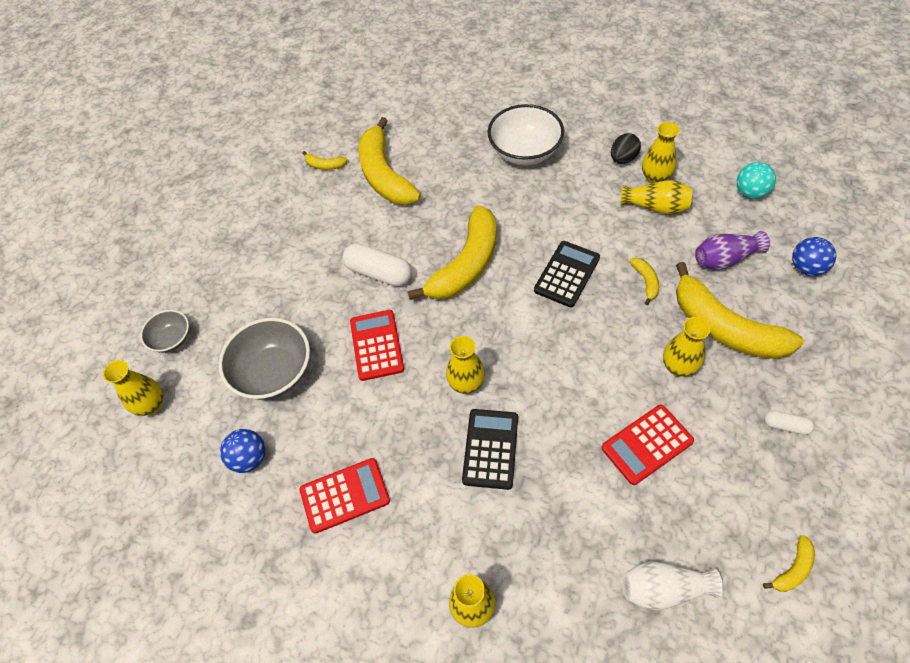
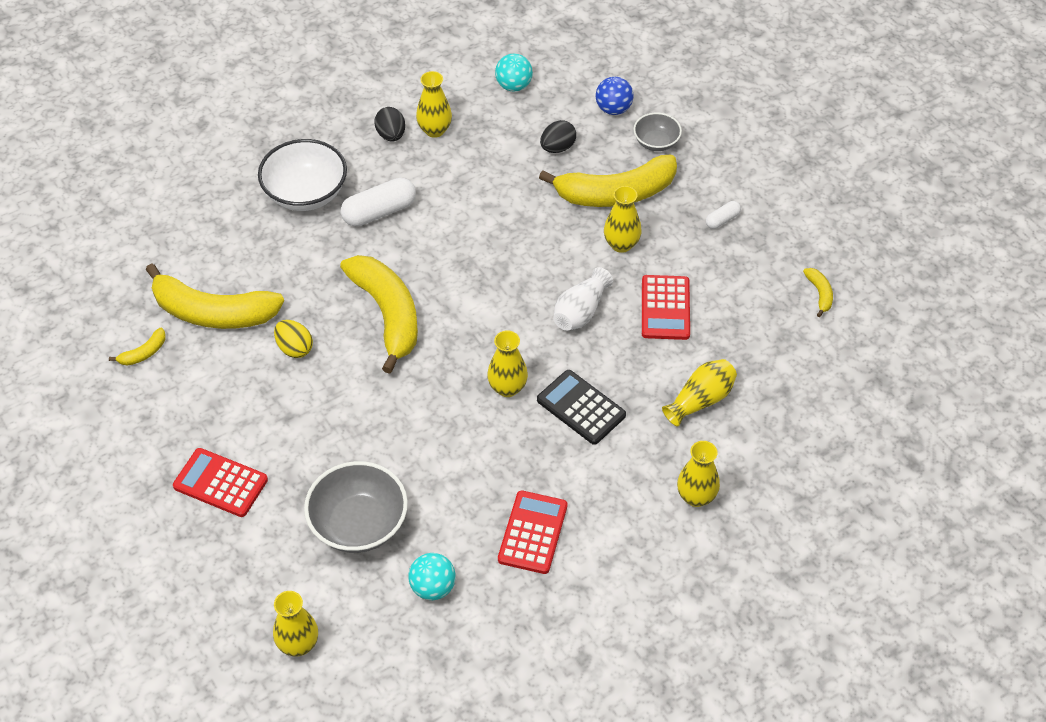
camera: 60 degrees left, 5 degrees down
grey bowl [140,310,189,353] -> grey bowl moved to [634,113,682,151]
blue ball [220,429,265,473] -> turquoise ball [409,553,456,600]
white capsule [342,243,412,287] -> white capsule moved to [341,178,416,226]
red calculator [350,310,404,381] -> red calculator moved to [173,448,268,517]
black calculator [534,241,600,307] -> none
yellow vase [621,180,692,215] -> yellow vase moved to [662,359,737,427]
white vase [622,561,723,611] -> white vase moved to [554,267,613,331]
yellow banana [629,258,659,305] -> none
purple vase [695,231,770,270] -> black egg [540,120,576,153]
none -> yellow egg [274,320,313,358]

